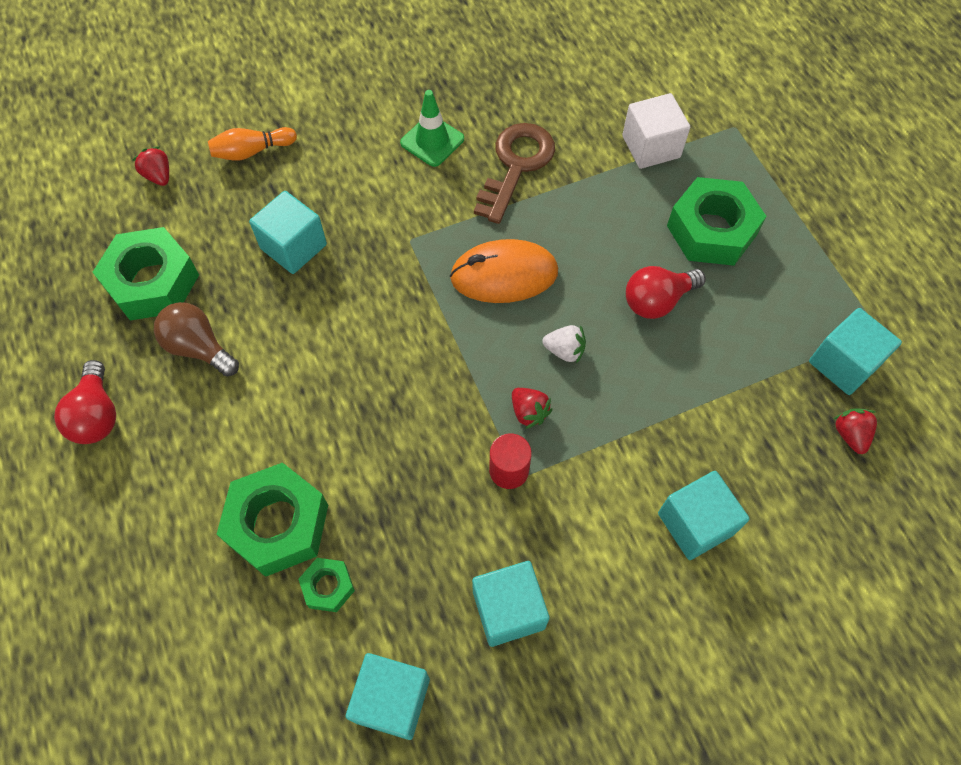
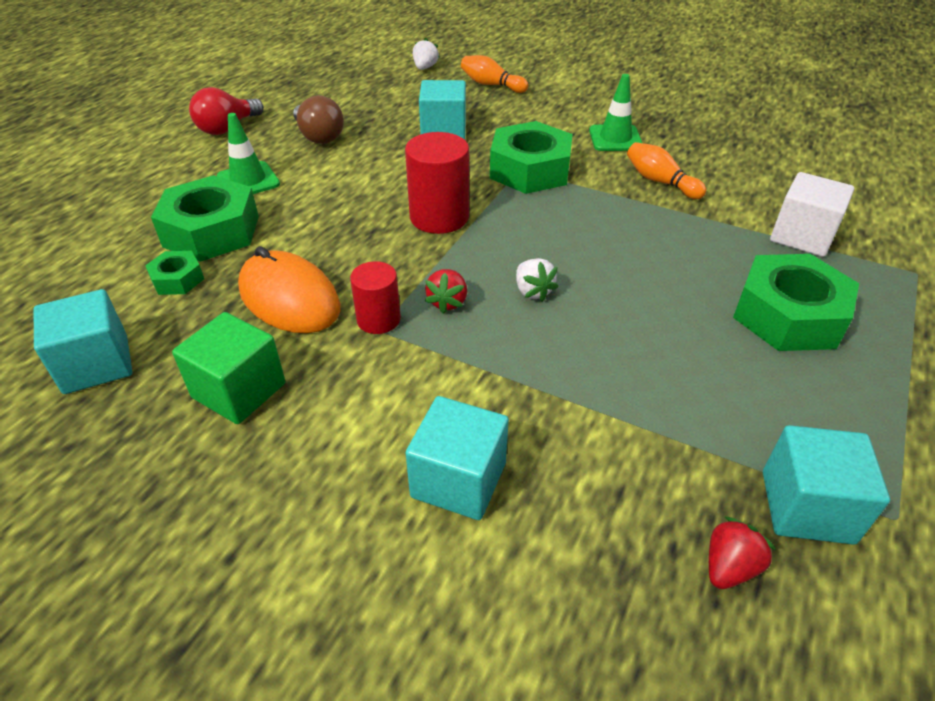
camera: 50 degrees right, 20 degrees down
green nut [93,227,199,321] -> green nut moved to [490,121,573,194]
red strawberry [132,146,169,186] -> white strawberry [413,38,439,70]
brown light bulb [154,302,239,376] -> brown light bulb turned 150 degrees clockwise [293,95,344,144]
orange mouse [450,239,558,303] -> orange mouse moved to [238,246,340,333]
turquoise cube [472,561,550,647] -> green cube [172,312,285,424]
brown key [474,123,555,224] -> orange bowling pin [627,142,706,199]
red light bulb [626,266,706,319] -> none
none -> green traffic cone [217,113,280,194]
none -> red cylinder [405,132,469,234]

